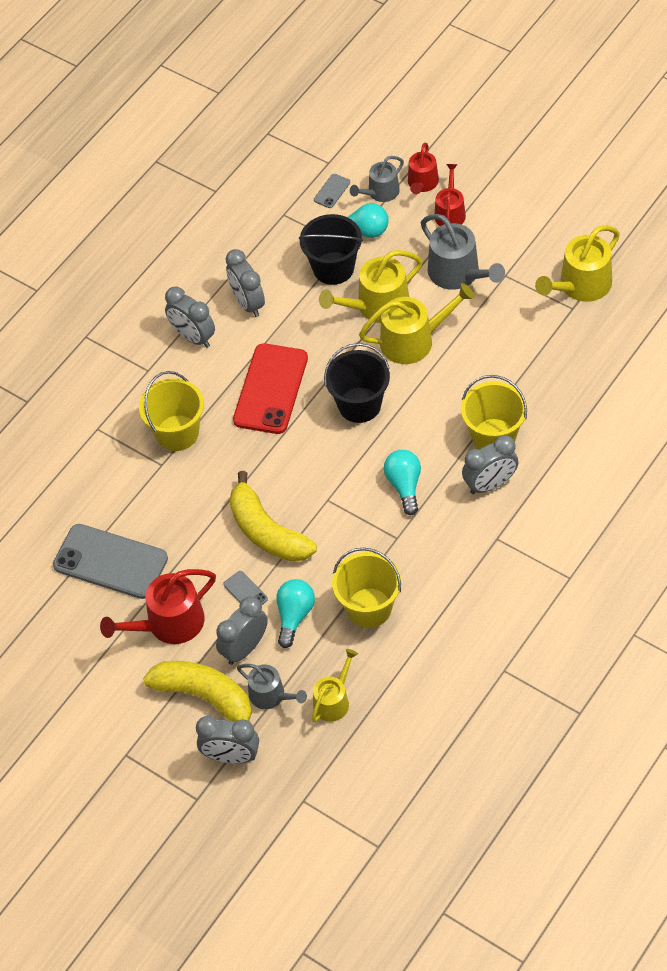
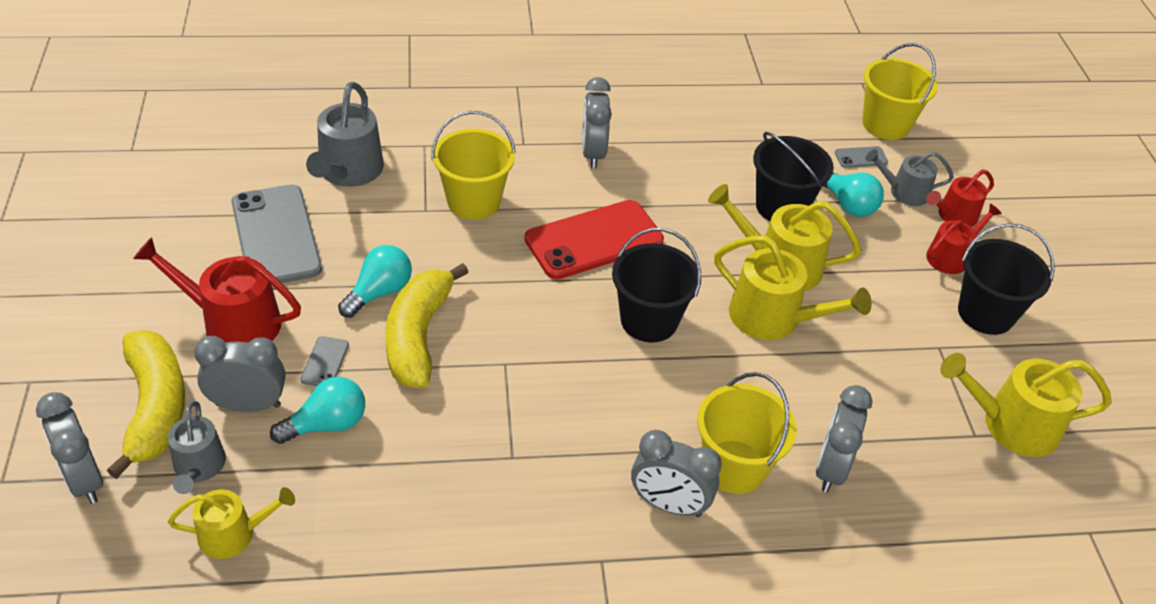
camera: 40 degrees right, 10 degrees down
grey clock [226,249,265,317] -> grey clock moved to [816,385,872,492]
yellow bucket [332,548,401,628] -> yellow bucket moved to [862,43,938,140]
turquoise light bulb [384,450,421,515] -> turquoise light bulb moved to [338,245,412,318]
grey watering can [421,214,505,290] -> grey watering can moved to [306,82,384,187]
none -> black bucket [958,223,1055,335]

